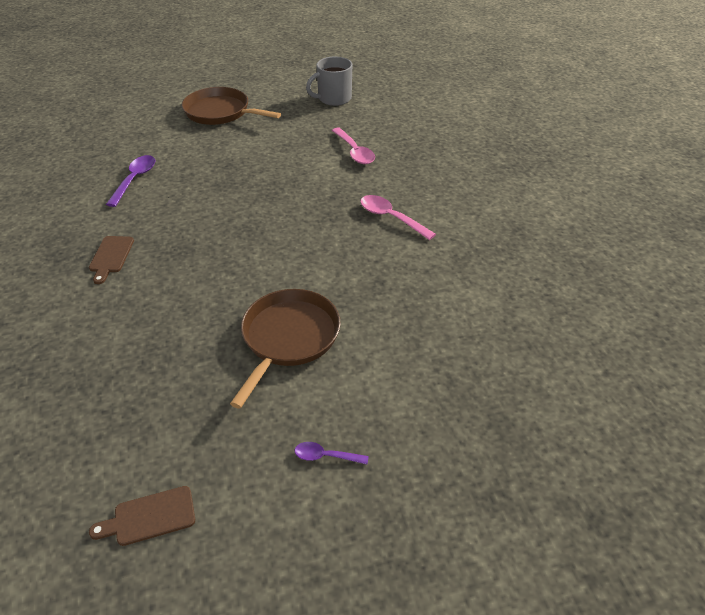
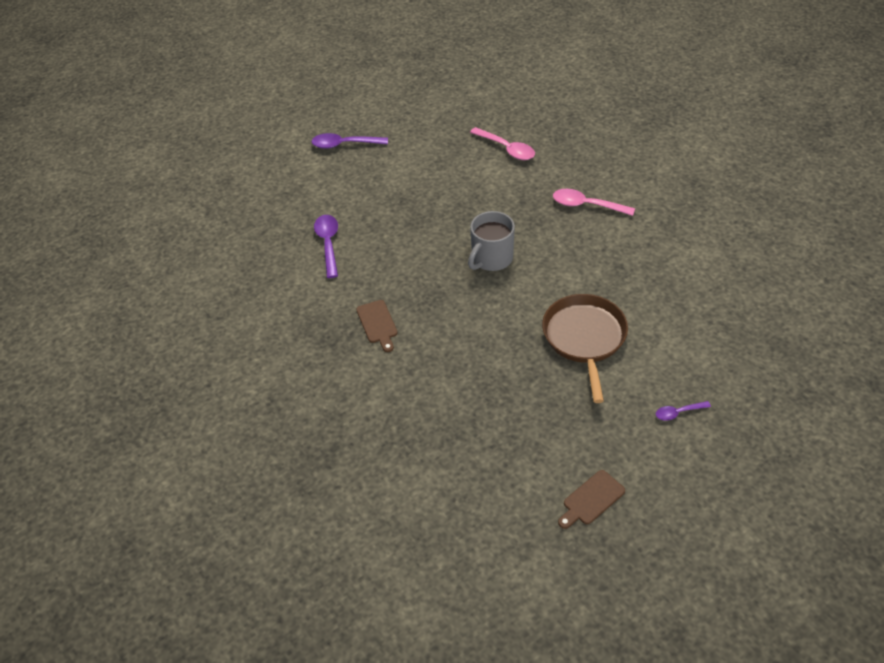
camera: 20 degrees left, 5 degrees up
brown pan [182,87,281,125] -> purple spoon [312,133,388,149]
grey mug [306,57,352,106] -> grey mug moved to [468,211,515,271]

